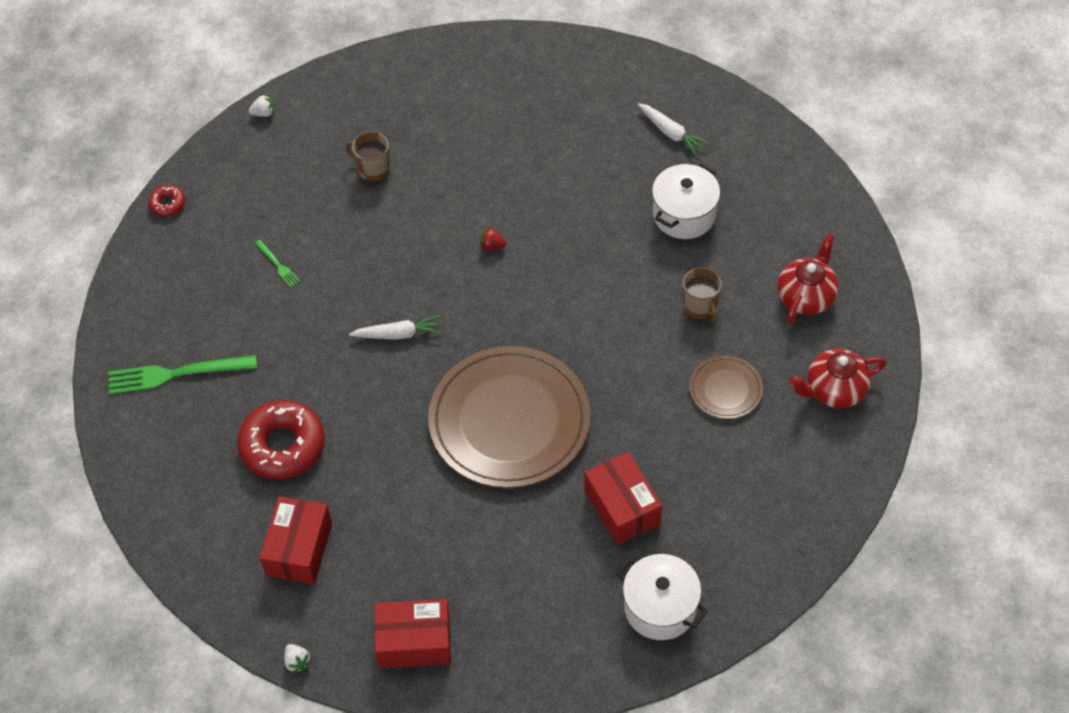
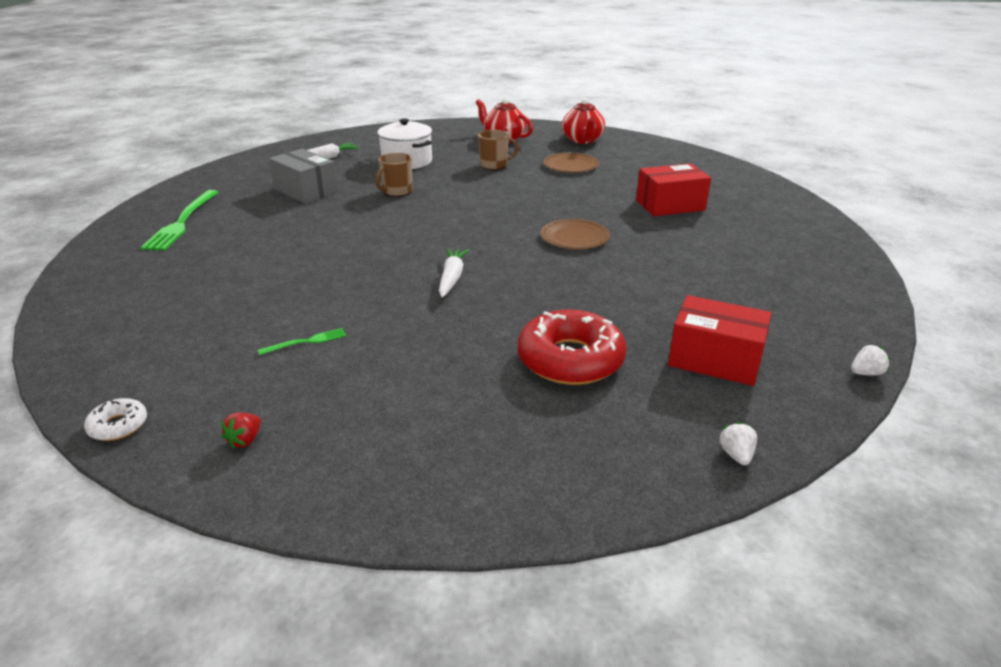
camera: 80 degrees left, 25 degrees down
green fork [108,355,257,394] -> green fork moved to [140,190,218,250]
red donut [148,185,185,216] -> white donut [84,398,147,441]
white strawberry [249,94,274,117] -> white strawberry moved to [719,422,757,465]
brown mug [345,131,390,182] -> brown mug moved to [375,152,412,197]
red box [374,599,451,668] -> none
brown plate [428,346,590,488] -> brown plate [541,219,610,249], size x0.46
red strawberry [480,228,506,251] -> red strawberry moved to [221,413,261,449]
white pot [617,554,708,640] -> none
none -> grey box [269,149,338,204]

